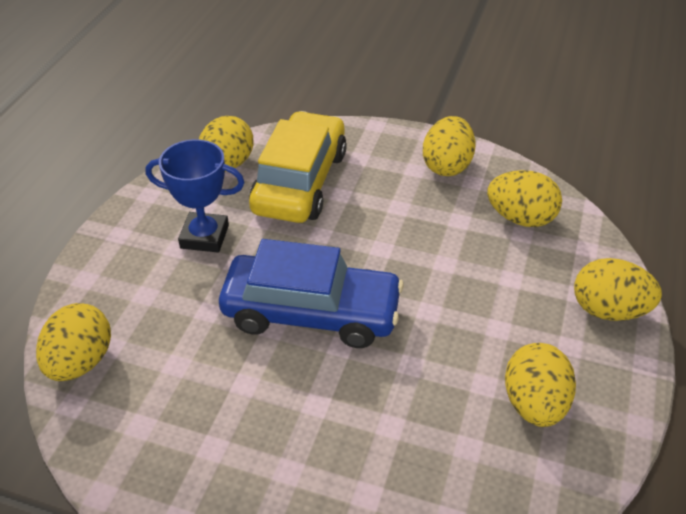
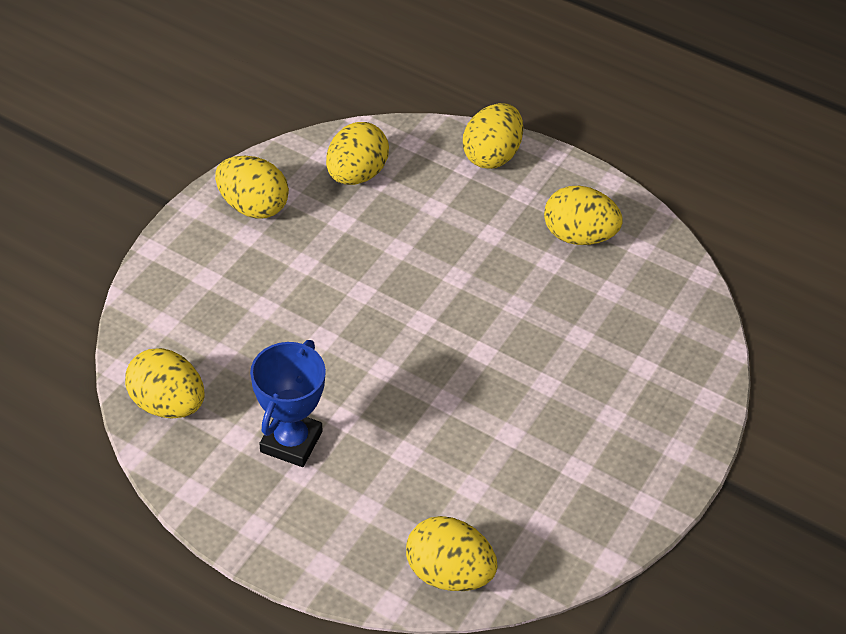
camera: 80 degrees left, 5 degrees up
blue car [219,239,404,348] -> none
yellow car [249,111,347,223] -> none

